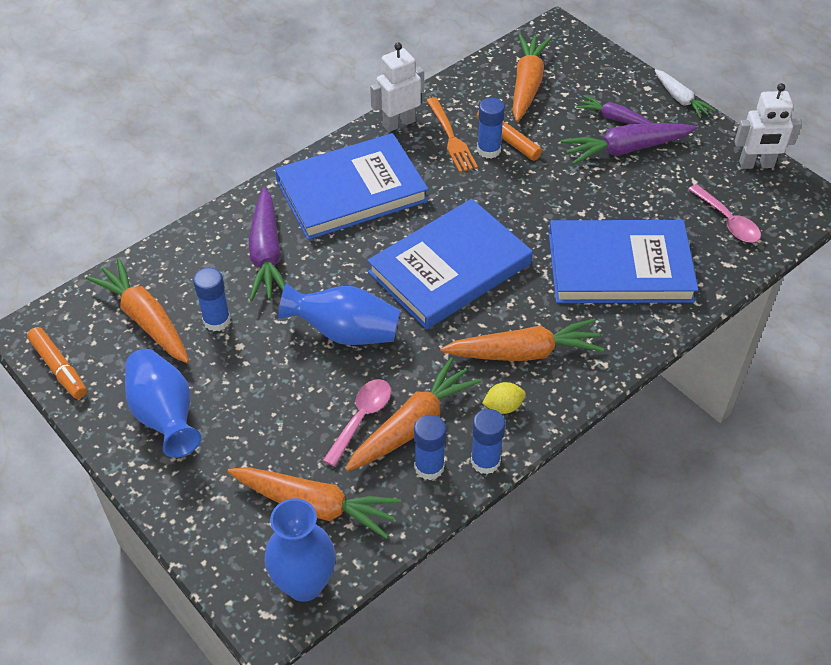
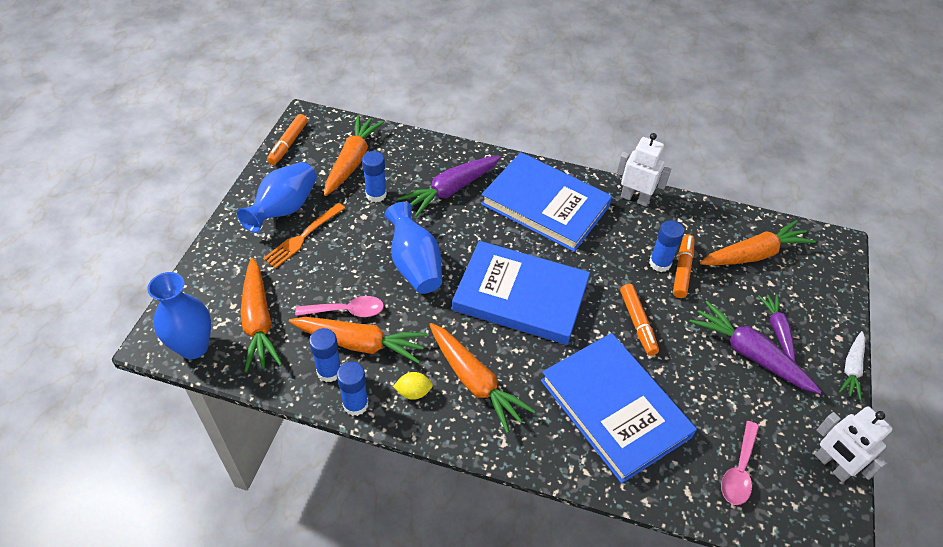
camera: 55 degrees right, 0 degrees up
orange fork [426,97,478,173] -> orange fork moved to [263,203,345,269]
yellow lemon [482,382,526,414] -> yellow lemon turned 45 degrees counterclockwise [393,372,433,400]
none -> orange marker [620,284,659,356]

